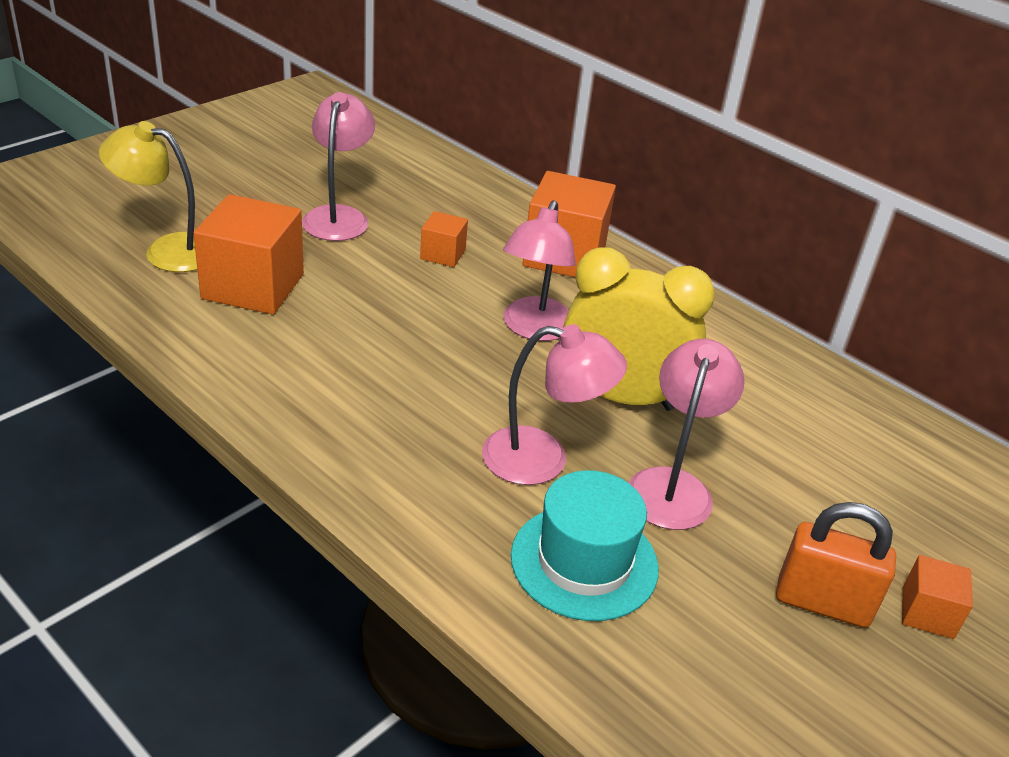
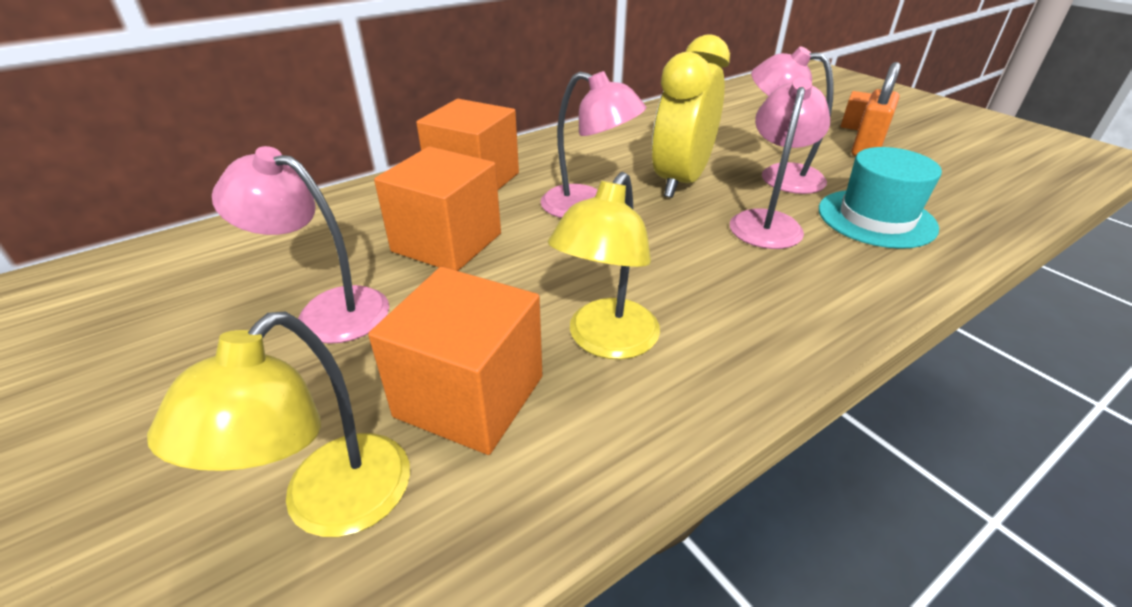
camera: 75 degrees left, 0 degrees up
orange cube [420,211,468,267] -> orange cube [374,146,501,271], size x1.99
none -> yellow lamp [548,172,660,359]

